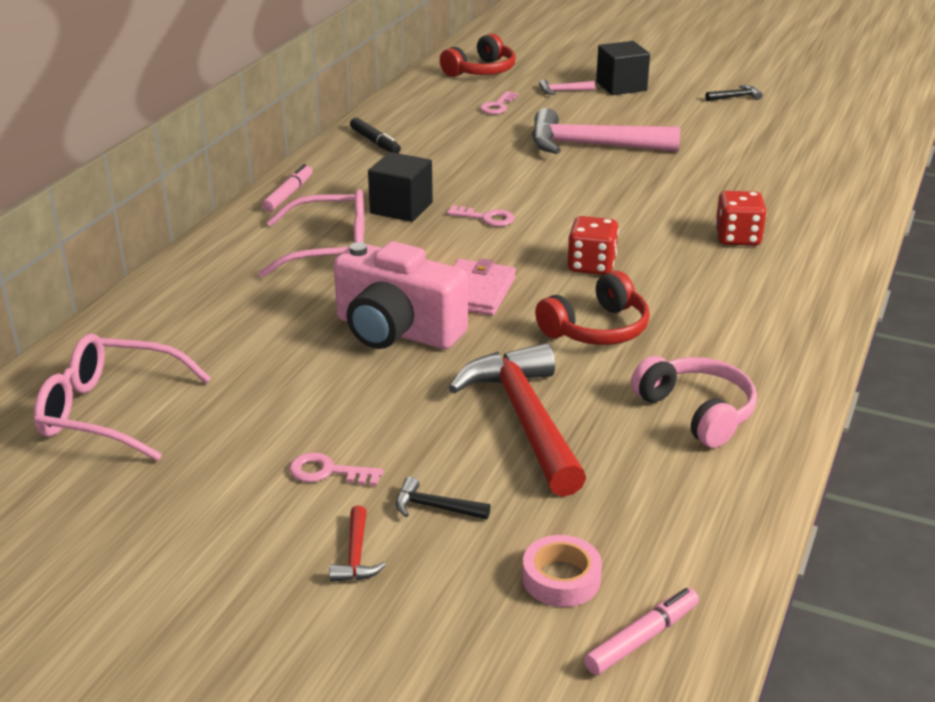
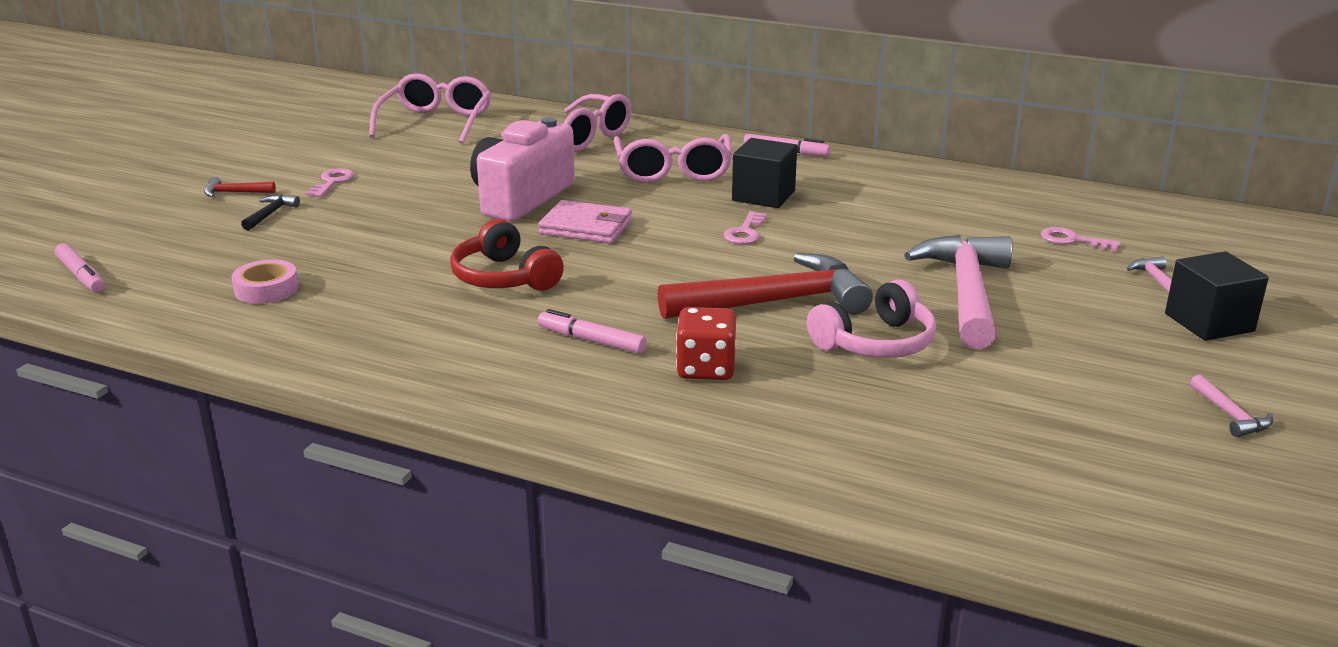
camera: 90 degrees right, 5 degrees down
black marker [350,118,401,153] -> none
red headphones [440,33,516,77] -> none
red hammer [449,343,586,497] -> red hammer moved to [658,253,873,319]
pink tape [522,535,602,607] -> pink tape moved to [231,260,299,304]
red dice [568,216,619,275] -> none
pink headphones [631,356,757,448] -> pink headphones moved to [807,280,936,358]
black hammer [705,85,763,101] -> pink hammer [1190,375,1273,437]
none -> pink glasses [501,94,631,152]
none -> pink marker [538,309,647,354]

